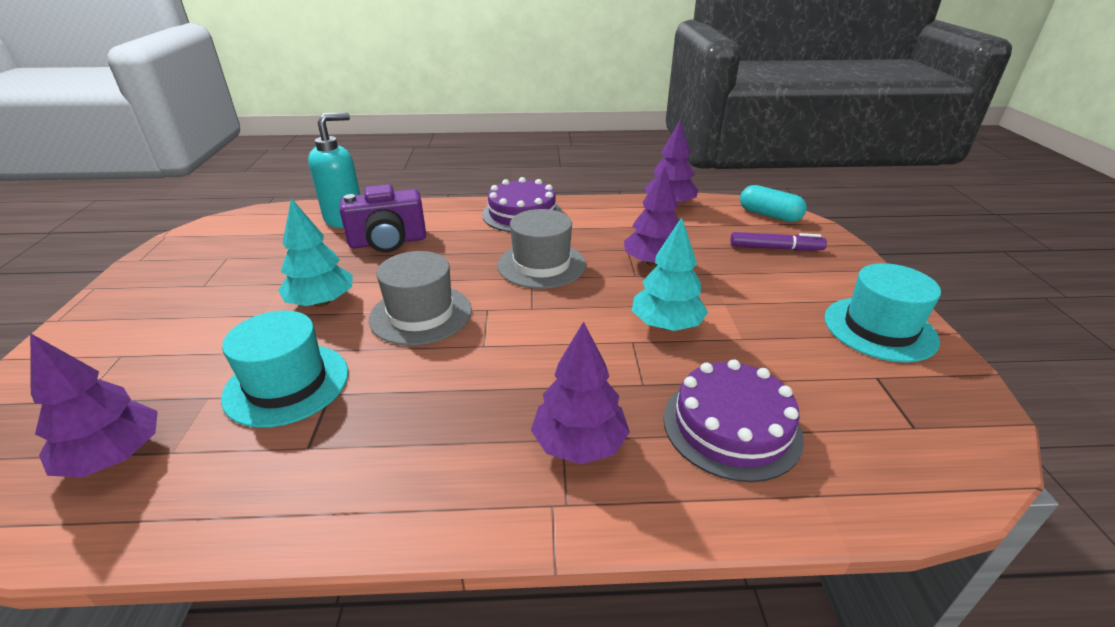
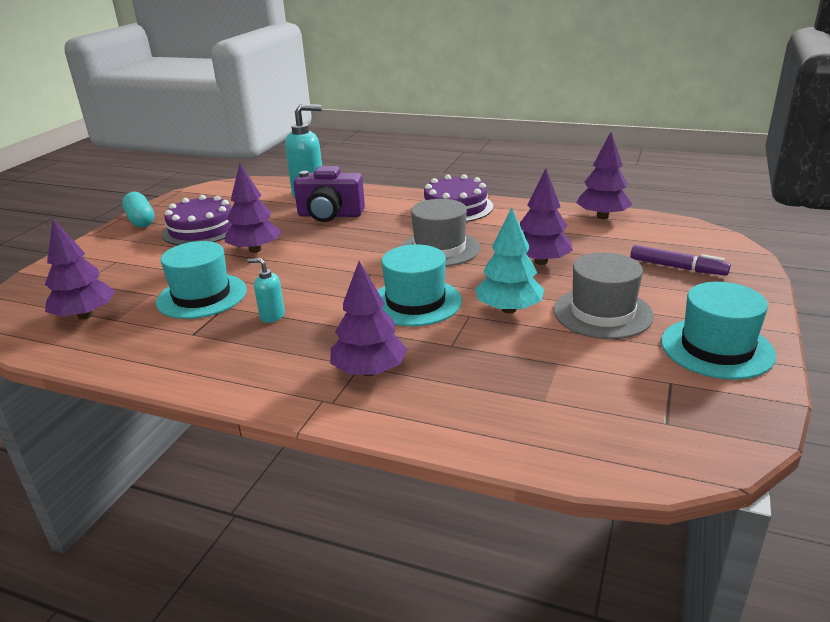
camera: 25 degrees right, 5 degrees down
turquoise tree [278,198,353,307] -> purple tree [225,164,282,253]
grey hat [369,251,472,346] -> grey hat moved to [554,252,654,339]
purple cake [663,359,804,482] -> purple cake moved to [162,195,232,245]
turquoise capsule [740,185,807,222] -> turquoise capsule moved to [122,192,155,228]
none -> turquoise soap dispenser [247,258,285,323]
none -> turquoise hat [377,244,462,326]

